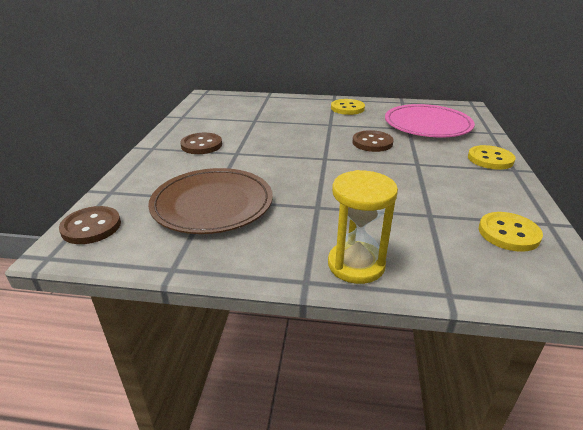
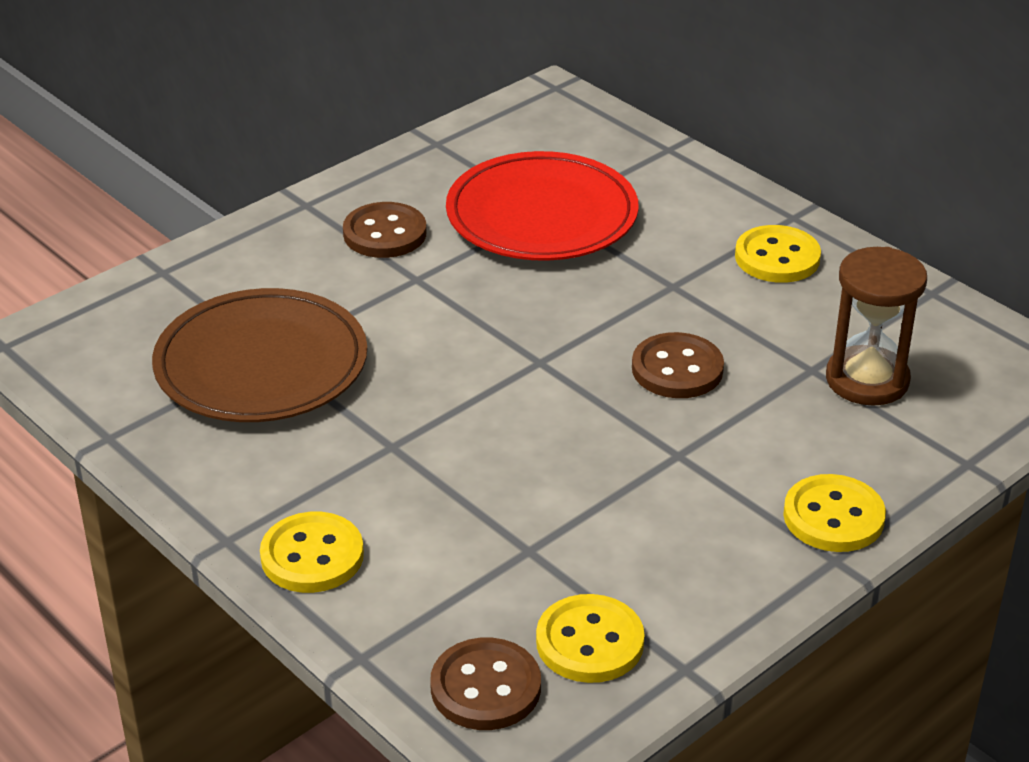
camera: 40 degrees right, 5 degrees up
brown button [59,206,121,244] -> brown button moved to [430,638,541,730]
yellow hourglass [328,170,398,284] -> yellow button [260,512,364,593]
pink plate [385,104,475,137] -> brown hourglass [826,247,927,406]
none -> red plate [446,151,639,261]

